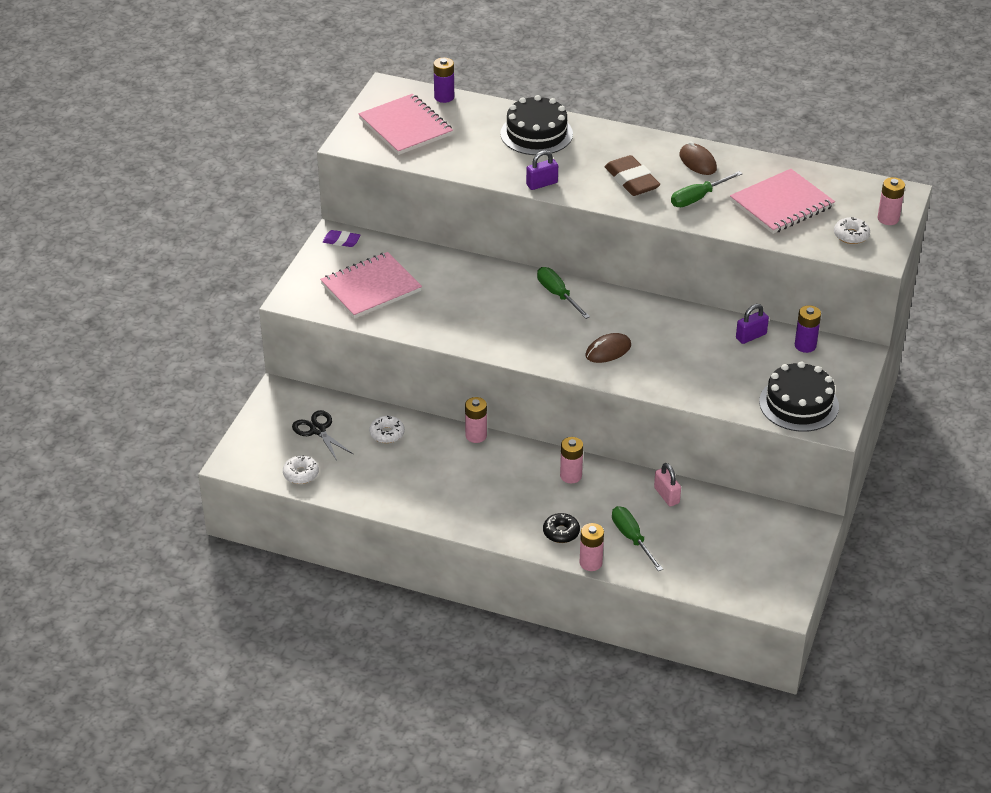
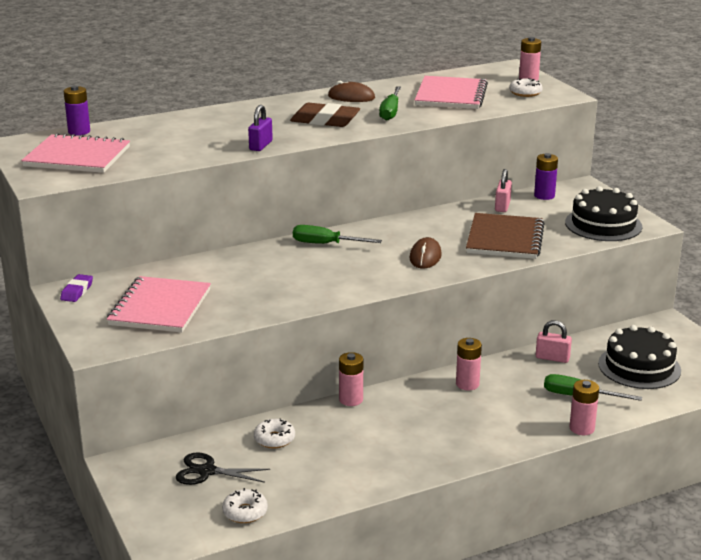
camera: 45 degrees left, 15 degrees down
purple eraser [323,230,360,247] -> purple eraser turned 45 degrees counterclockwise [60,274,93,302]
black cake [500,95,573,155] -> black cake moved to [598,325,681,389]
black donut [543,513,580,543] -> none
purple padlock [736,304,769,344] -> pink padlock [495,169,512,212]
none -> brown notebook [466,213,545,259]

